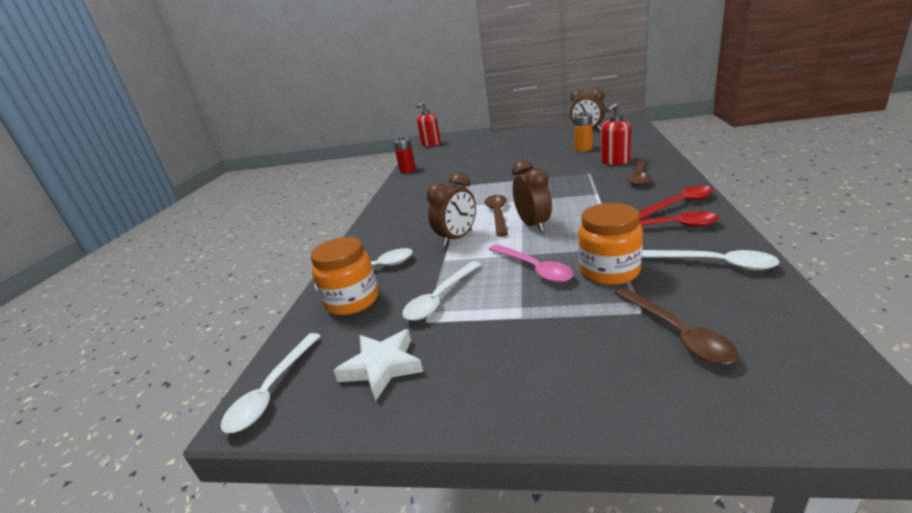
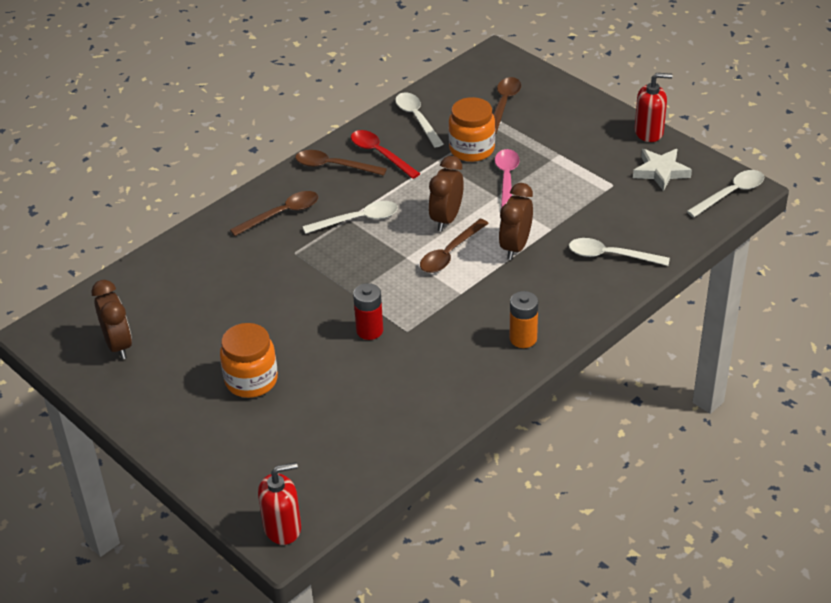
camera: 145 degrees left, 15 degrees up
orange jar [310,237,378,315] -> orange jar moved to [220,323,278,398]
red battery [393,136,416,173] -> red battery moved to [353,283,383,340]
white spoon [402,261,481,321] -> white spoon moved to [302,201,398,234]
brown clock [427,172,476,246] -> brown clock turned 60 degrees counterclockwise [499,183,533,260]
orange battery [574,112,593,152] -> orange battery moved to [510,291,538,348]
red soap dispenser [601,103,631,165] -> red soap dispenser moved to [635,73,673,142]
red spoon [639,186,713,220] -> brown spoon [295,150,387,176]

